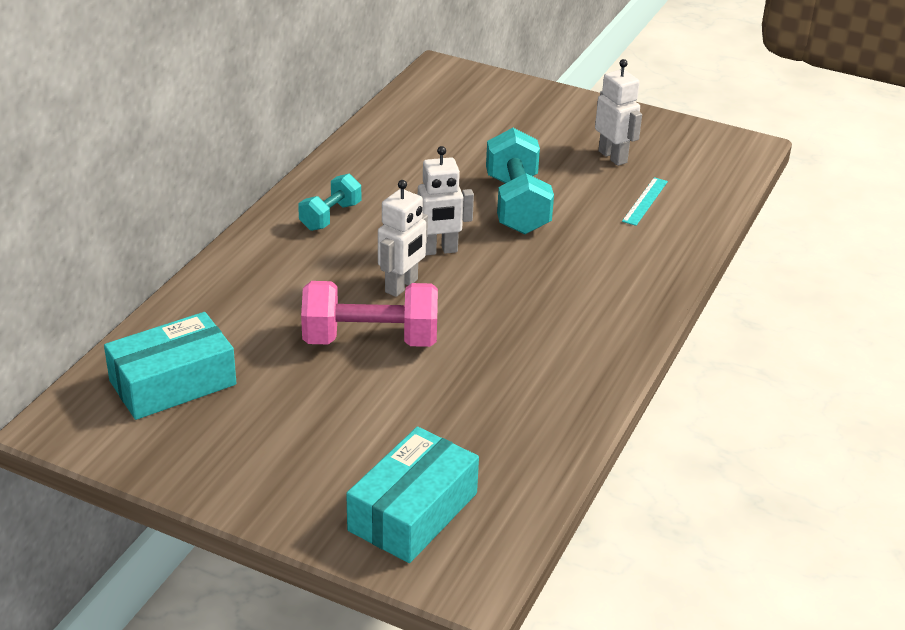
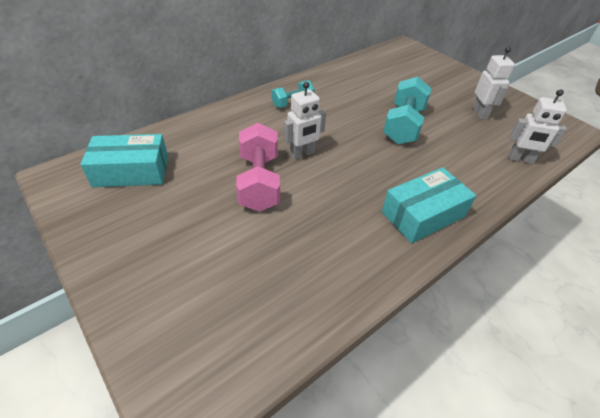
camera: 25 degrees right, 10 degrees up
pink dumbbell [301,281,438,347] -> pink dumbbell turned 60 degrees clockwise [236,123,280,212]
turquoise box [346,427,479,563] -> turquoise box moved to [382,167,476,243]
white robot [417,146,474,256] -> white robot moved to [508,90,567,164]
turquoise ruler [622,177,668,226] -> none

